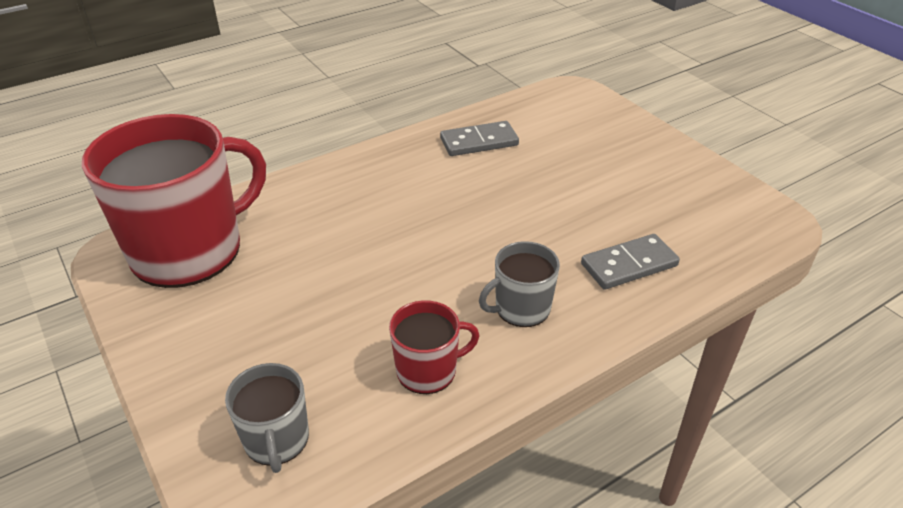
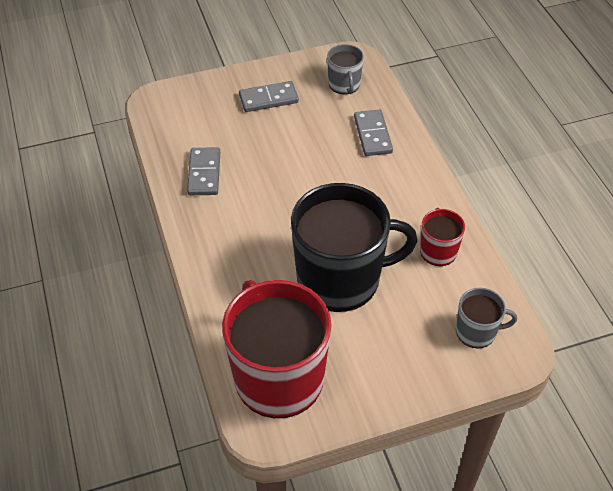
camera: 75 degrees left, 10 degrees up
grey mug [479,241,560,327] -> grey mug moved to [327,44,364,94]
none -> grey domino [239,81,299,112]
none -> black mug [291,183,417,312]

